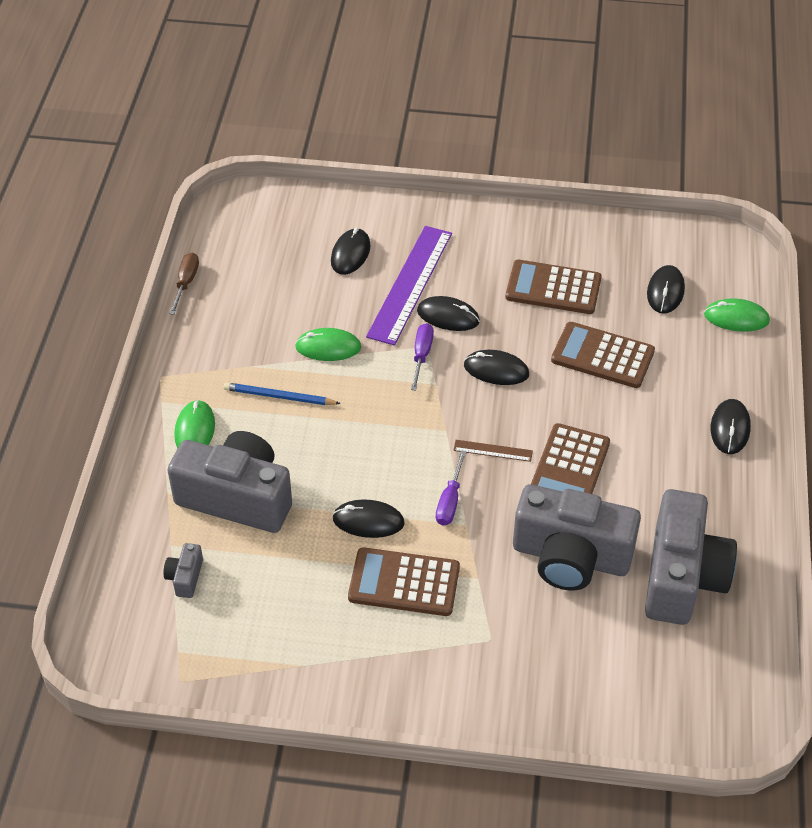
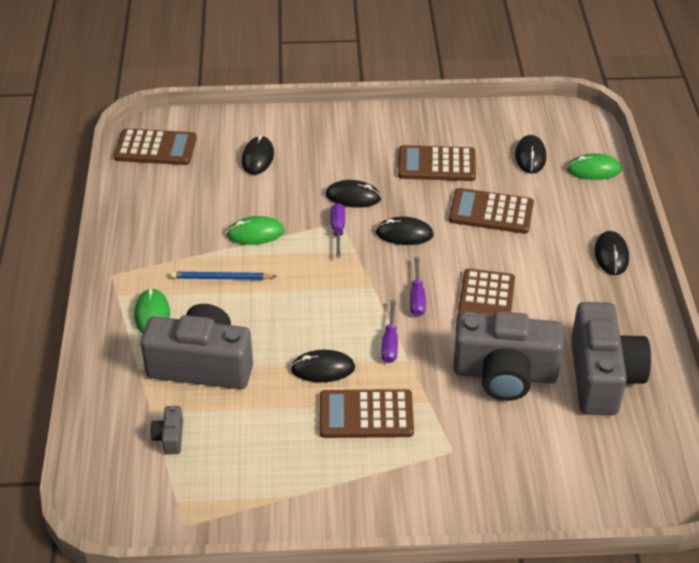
camera: 10 degrees left, 5 degrees down
brown screwdriver [169,253,199,315] -> none
purple ruler [366,226,452,345] -> none
brown ruler [453,440,533,462] -> purple screwdriver [410,257,426,316]
none -> brown calculator [114,128,197,165]

